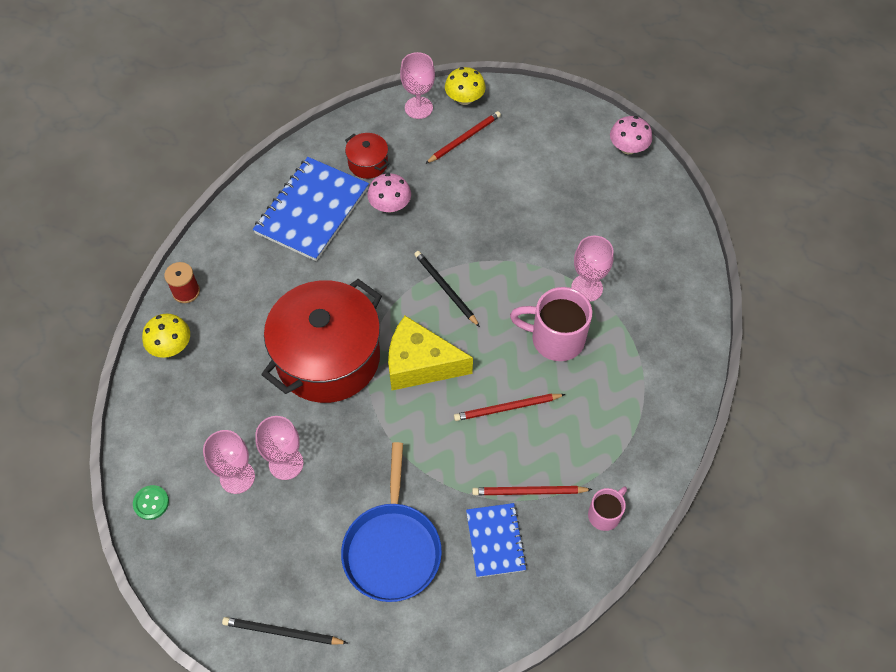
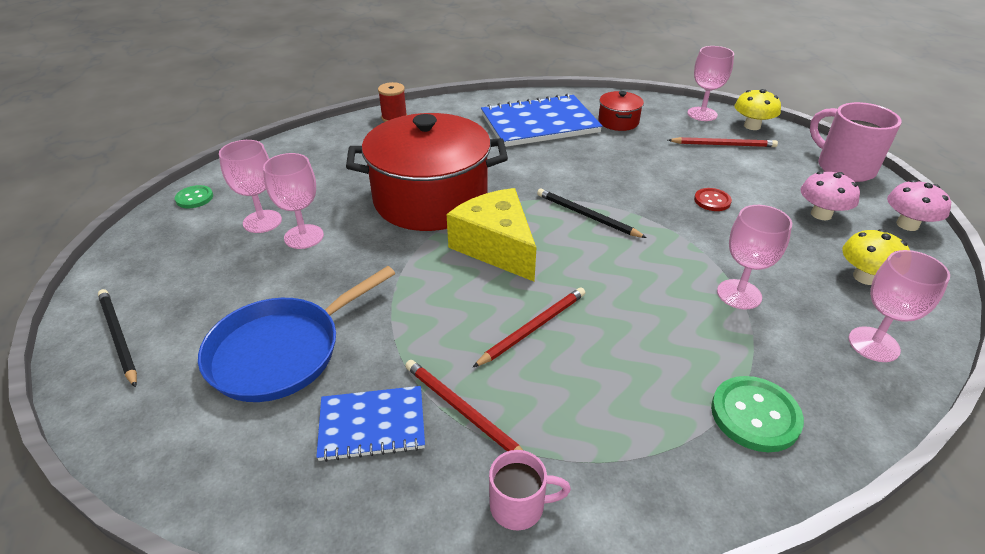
camera: 45 degrees right, 20 degrees down
yellow mushroom [142,314,190,358] -> yellow mushroom moved to [842,229,910,285]
pink mushroom [367,173,411,213] -> pink mushroom moved to [800,171,860,220]
black pencil [414,251,480,327] -> black pencil turned 60 degrees counterclockwise [537,189,647,238]
red pencil [454,394,566,421] -> red pencil turned 105 degrees clockwise [473,287,585,367]
blue notebook [466,503,527,578] -> blue notebook turned 45 degrees clockwise [316,386,425,462]
pink mug [510,287,592,361] -> pink mug moved to [810,102,901,182]
none -> red button [694,188,732,211]
none -> green button [711,376,804,452]
none -> pink goblet [848,250,950,362]

